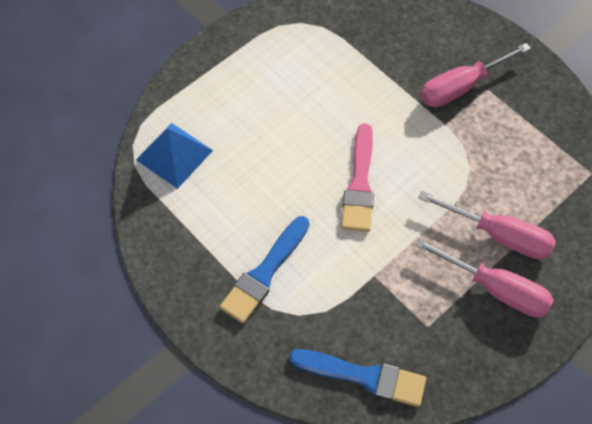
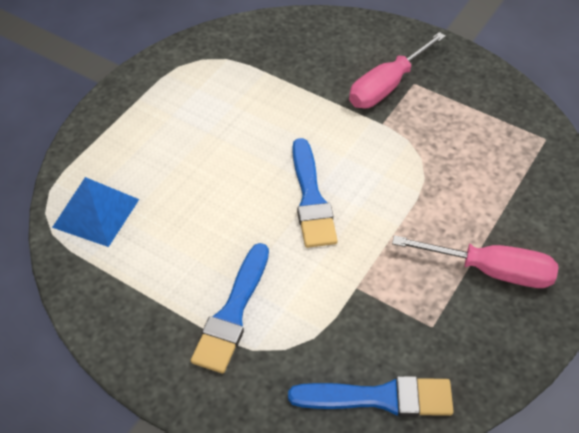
camera: 15 degrees left, 10 degrees down
pink brush [341,123,374,232] -> blue brush [292,138,338,248]
pink screwdriver [419,191,556,260] -> none

